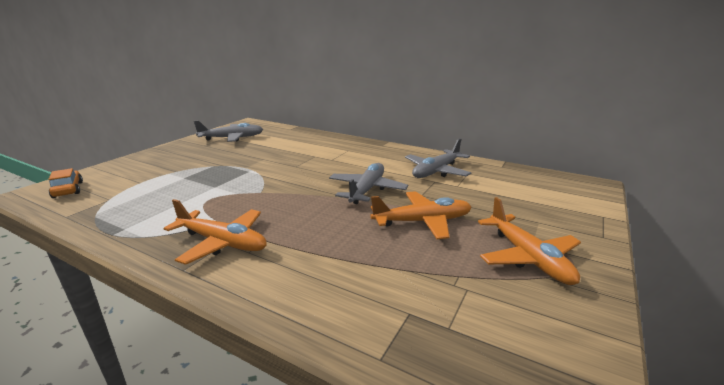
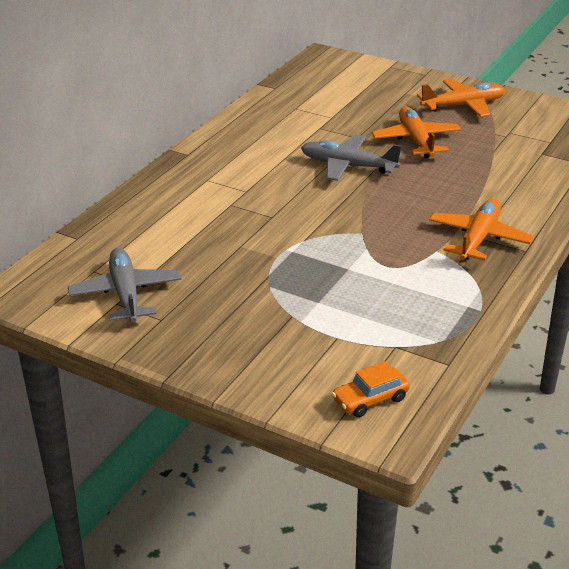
camera: 90 degrees left, 10 degrees up
grey plane [405,138,471,178] -> none

